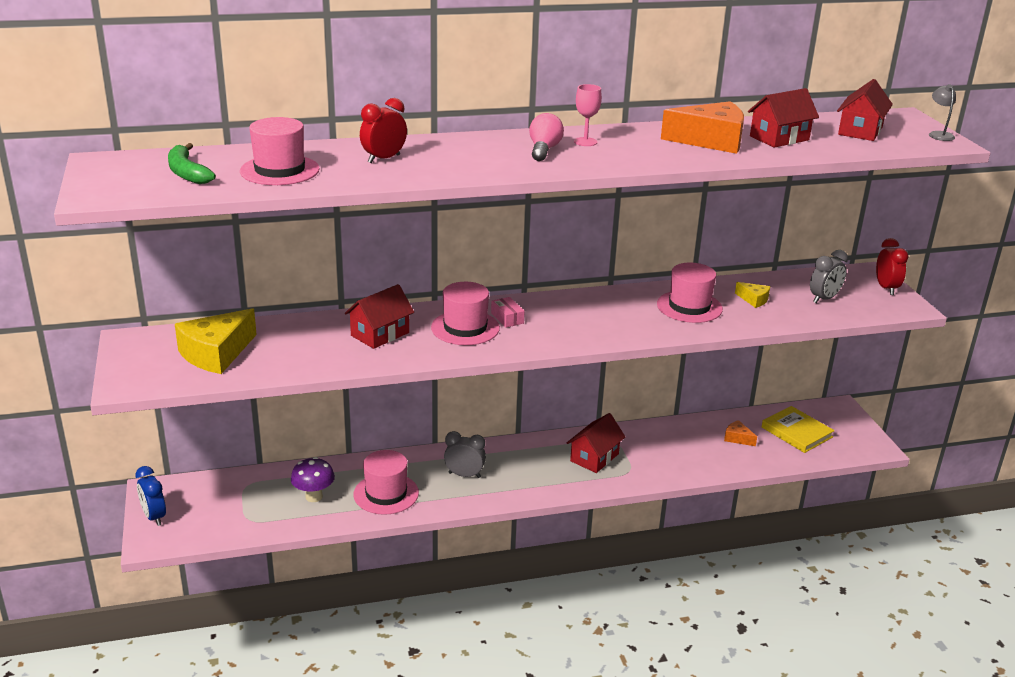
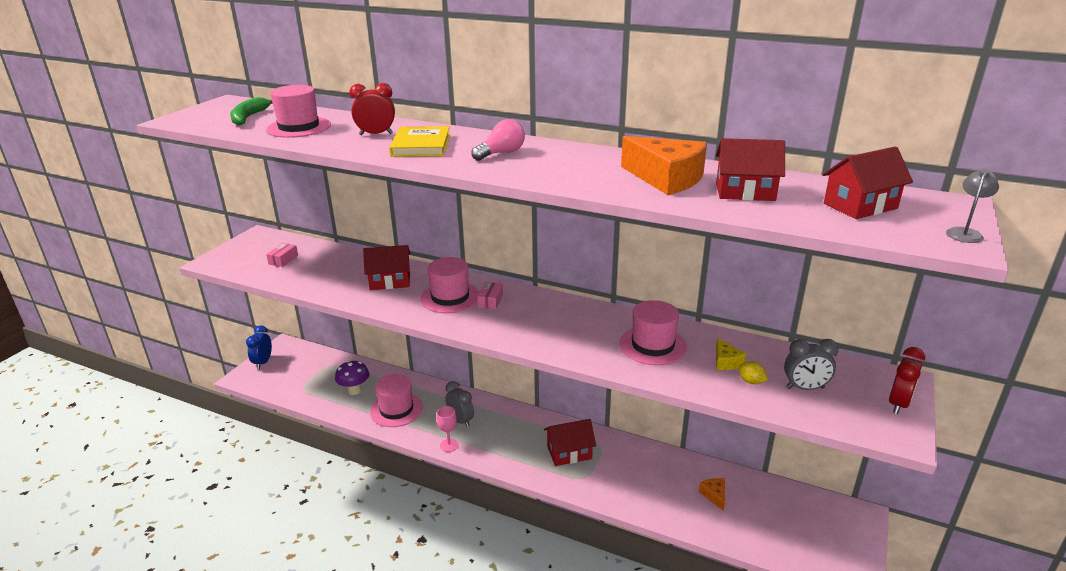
camera: 40 degrees right, 0 degrees up
yellow cheese [175,308,257,374] -> pink box [266,243,298,267]
pink goblet [574,84,602,146] -> pink goblet moved to [436,406,458,452]
yellow book [762,406,835,453] -> yellow book moved to [389,126,450,157]
none -> yellow lemon [738,361,768,384]

